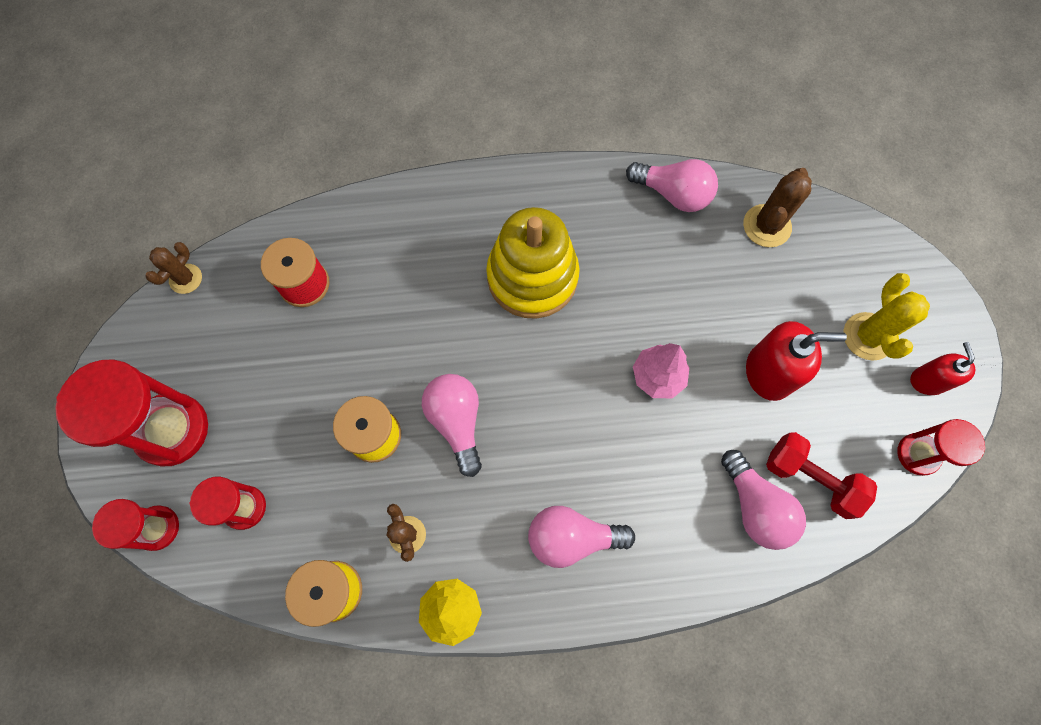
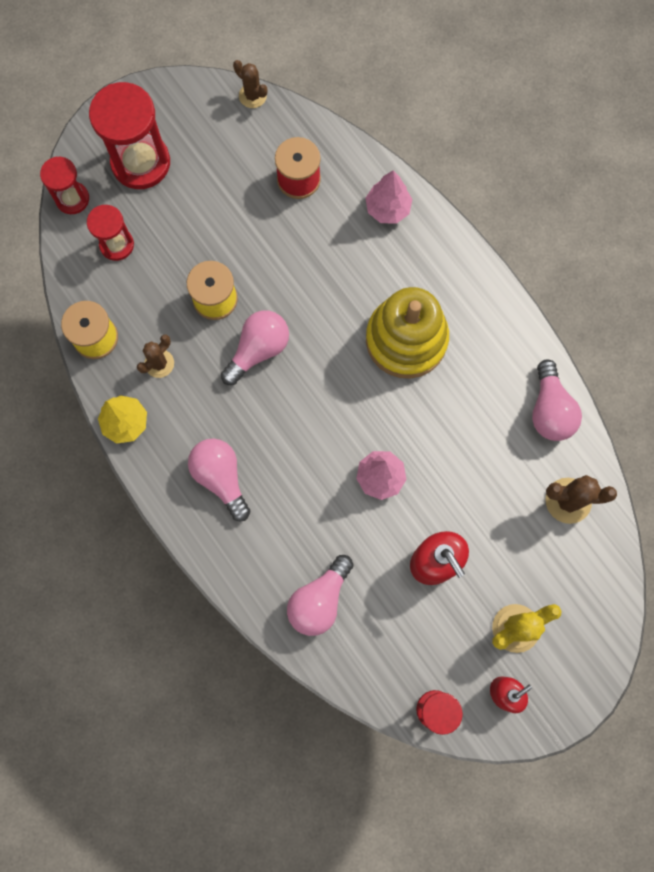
camera: 60 degrees right, 5 degrees up
brown cactus [145,242,202,294] -> brown cactus turned 45 degrees clockwise [233,60,267,108]
red dumbbell [766,432,877,519] -> none
none -> pink tree [366,170,412,224]

